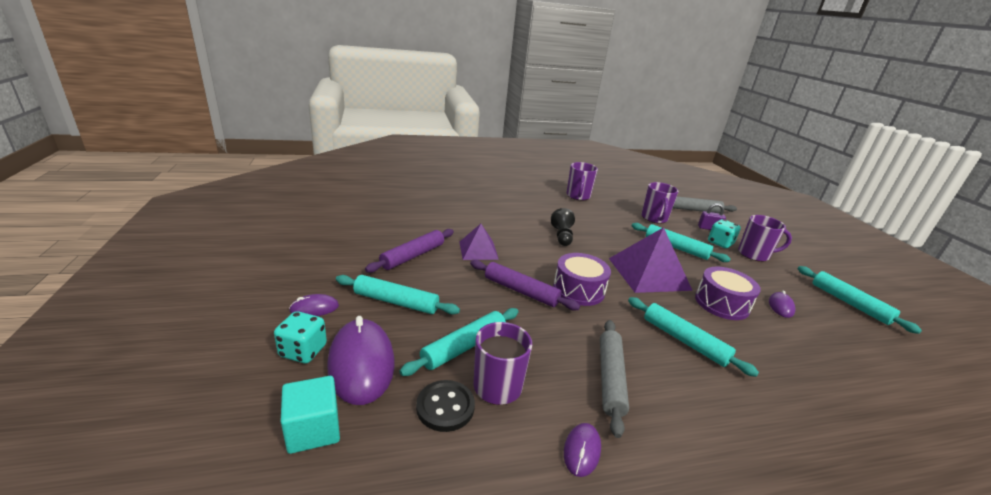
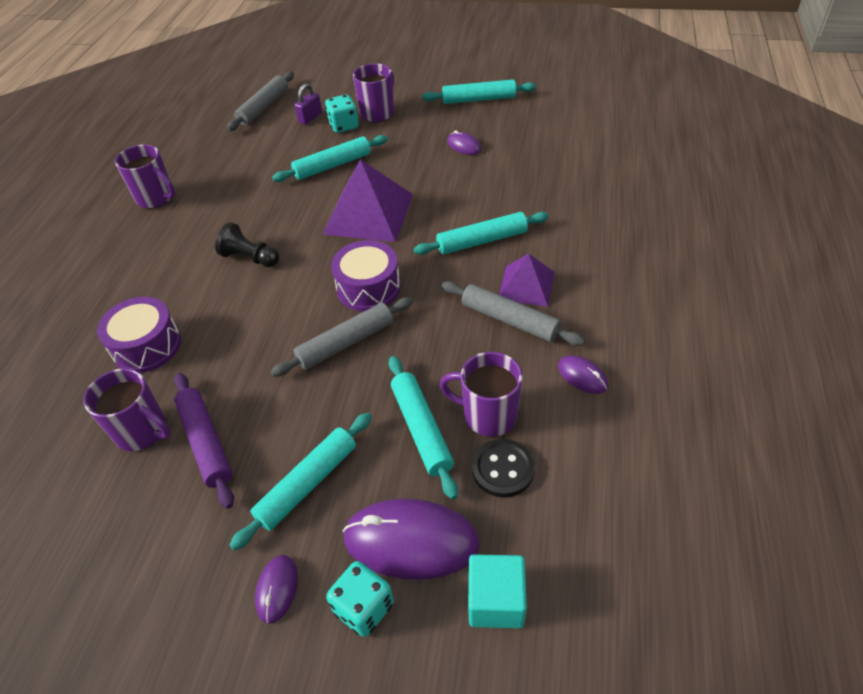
camera: 60 degrees left, 20 degrees up
purple pyramid [460,224,499,260] -> purple pyramid moved to [499,254,554,307]
purple rolling pin [470,260,580,310] -> grey rolling pin [271,297,413,377]
purple mug [642,182,678,224] -> purple mug moved to [84,368,171,451]
purple drum [695,267,761,320] -> purple drum moved to [97,297,181,373]

